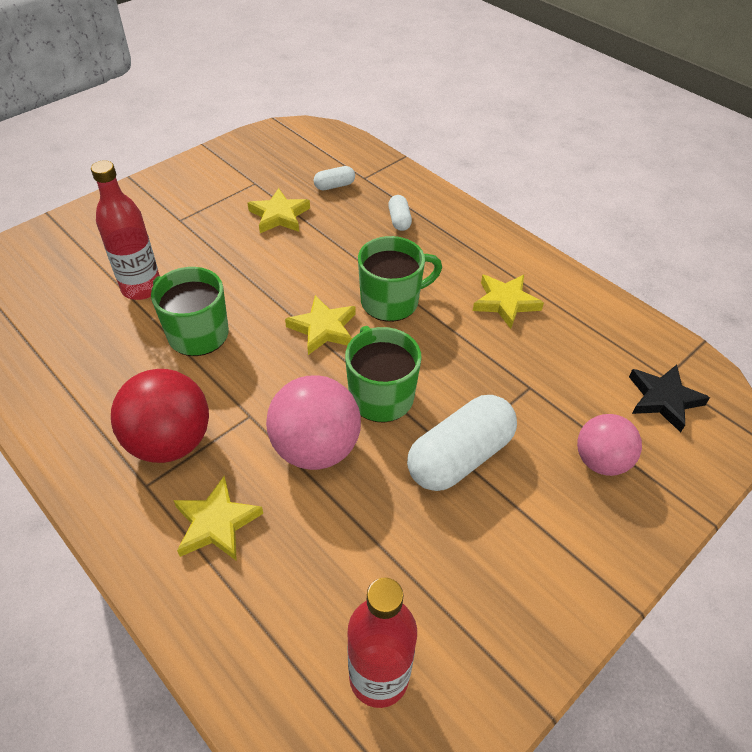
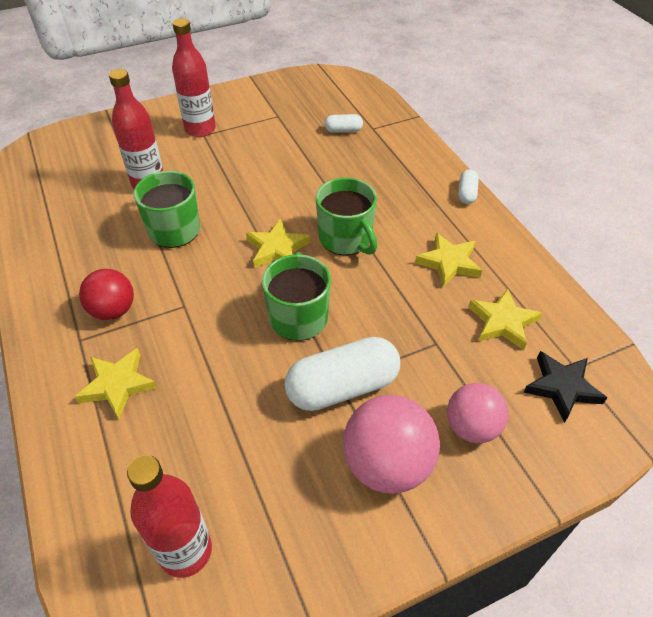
camera: 20 degrees right, 0 degrees up
red ball [111,369,209,463] -> red ball [79,269,134,320], size x0.66
yellow star [248,188,310,233] -> yellow star moved to [468,288,542,350]
pink ball [266,375,361,470] -> pink ball moved to [343,395,440,494]
green mug [358,236,442,322] -> green mug turned 60 degrees clockwise [316,177,377,255]
white capsule [388,195,412,231] -> white capsule moved to [458,170,479,204]
none -> red bottle [172,18,216,137]

